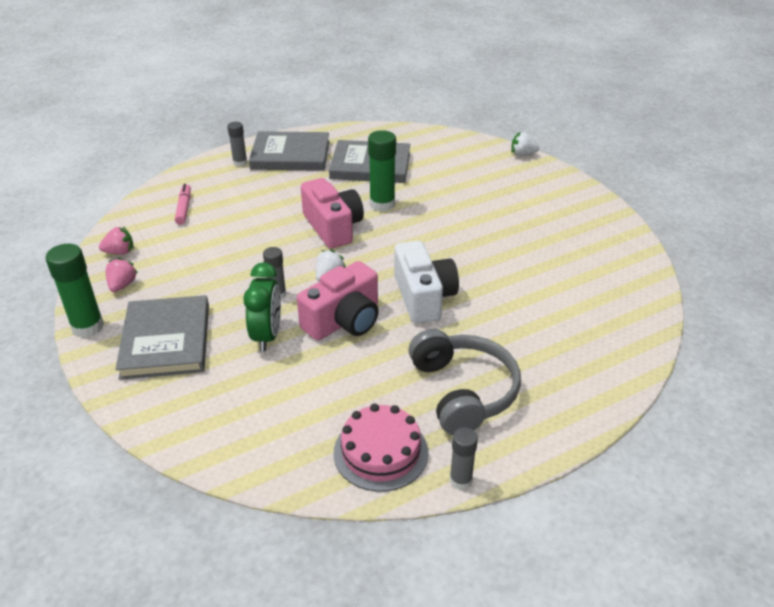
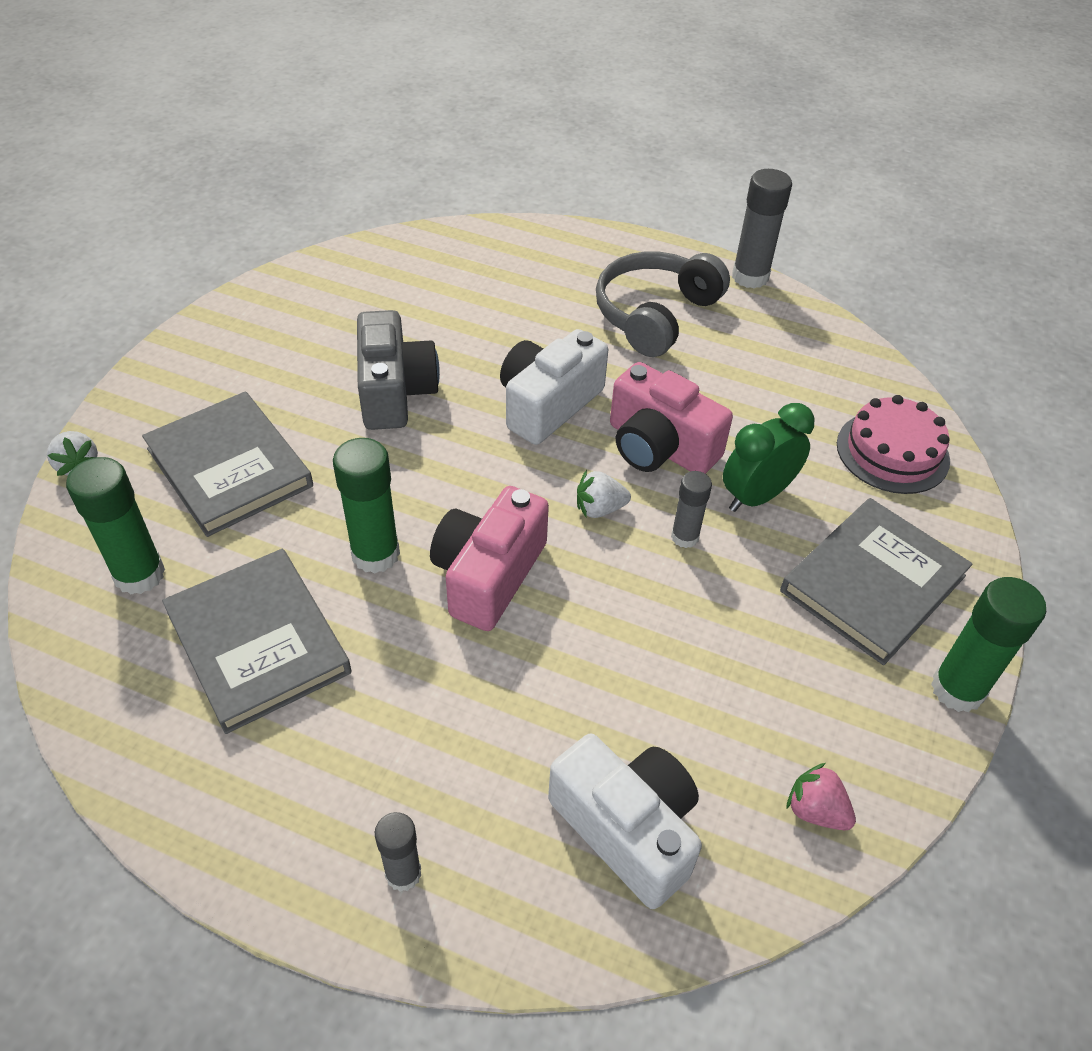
camera: 130 degrees left, 10 degrees up
pink strawberry [106,257,138,292] -> none
pink marker [175,184,191,225] -> white camera [548,734,702,909]
grey book [249,131,329,171] -> grey book moved to [142,391,313,537]
pink camera [297,261,379,341] -> pink camera turned 150 degrees counterclockwise [610,362,733,474]
pink cake [334,404,428,492] -> pink cake moved to [837,395,950,494]
grey glue stick [450,427,478,490] -> grey glue stick [732,169,792,288], size x1.67
none -> green glue stick [66,457,165,594]
none -> grey camera [357,310,440,430]

